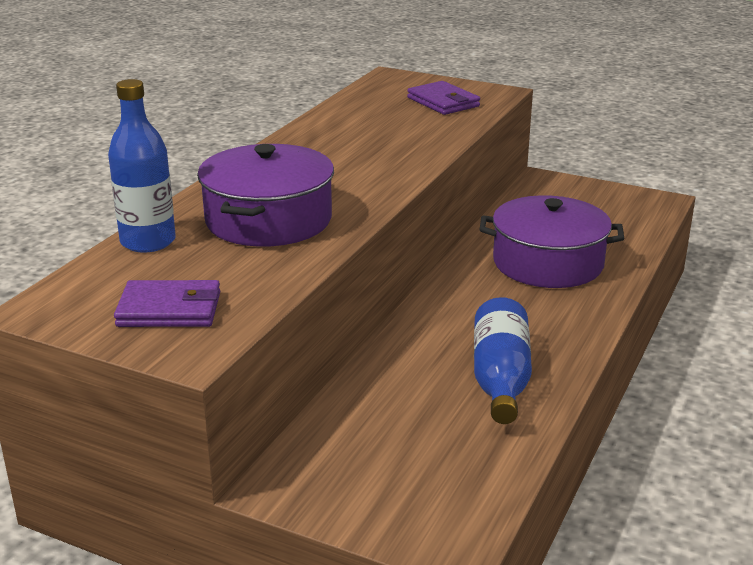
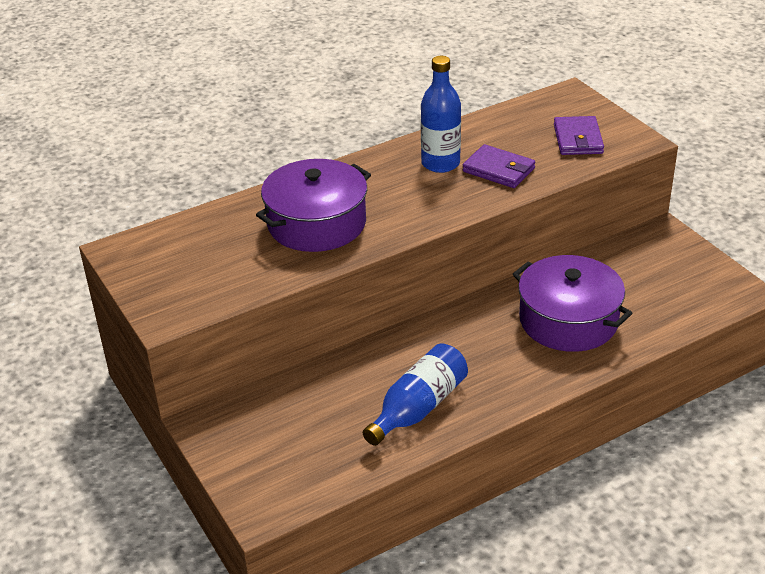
camera: 35 degrees right, 10 degrees up
blue bottle [108,79,176,253] -> blue bottle moved to [421,56,461,173]
purple wallet [114,280,220,327] -> purple wallet moved to [463,144,535,188]

